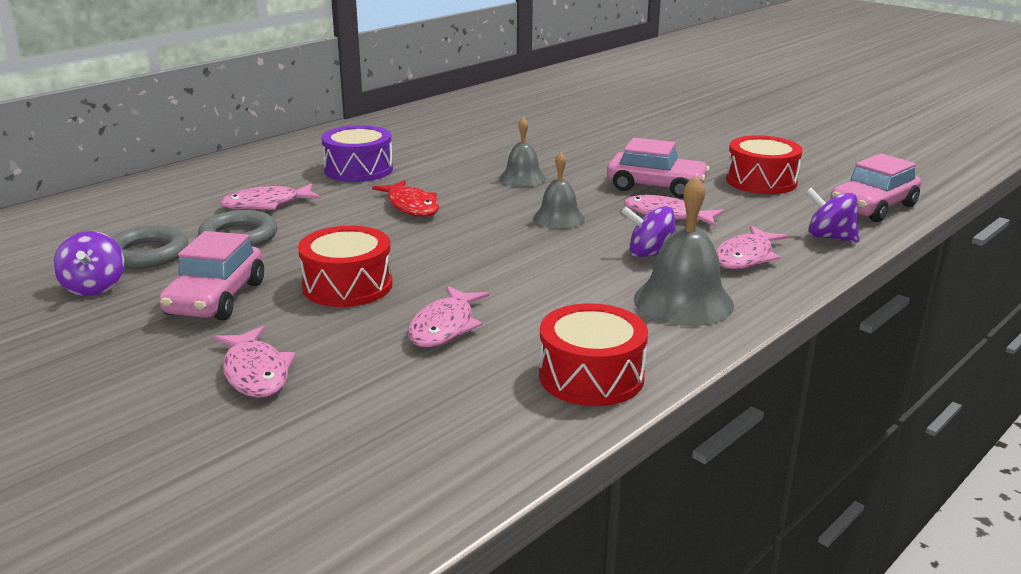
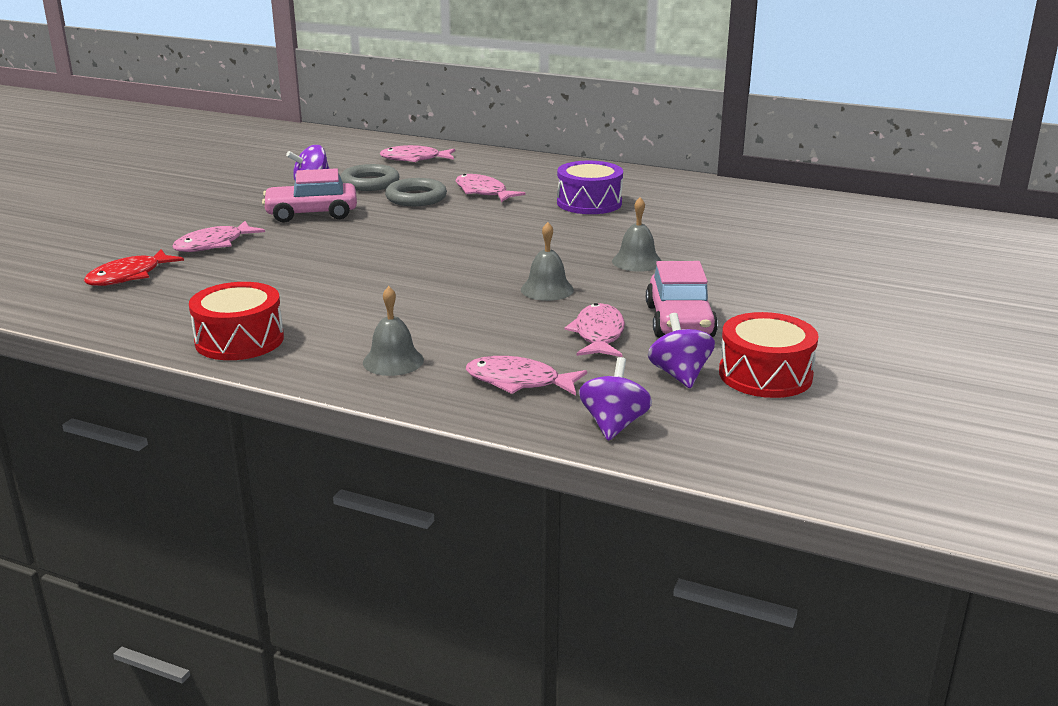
camera: 70 degrees right, 0 degrees up
red drum [298,226,393,307] -> none
red fish [372,180,439,217] -> red fish moved to [84,249,184,286]
pink fish [408,286,489,347] -> pink fish moved to [380,145,455,162]
purple spinning top [621,206,676,257] -> purple spinning top moved to [648,313,715,388]
grey bell [634,176,734,326] -> grey bell [363,286,424,376], size x0.62
pink car [830,153,921,222] -> none

